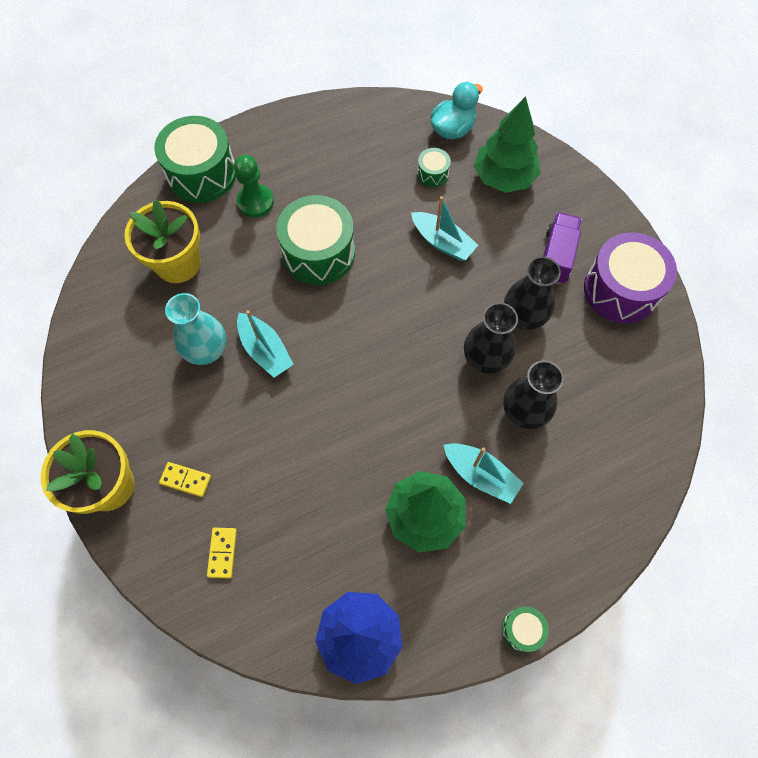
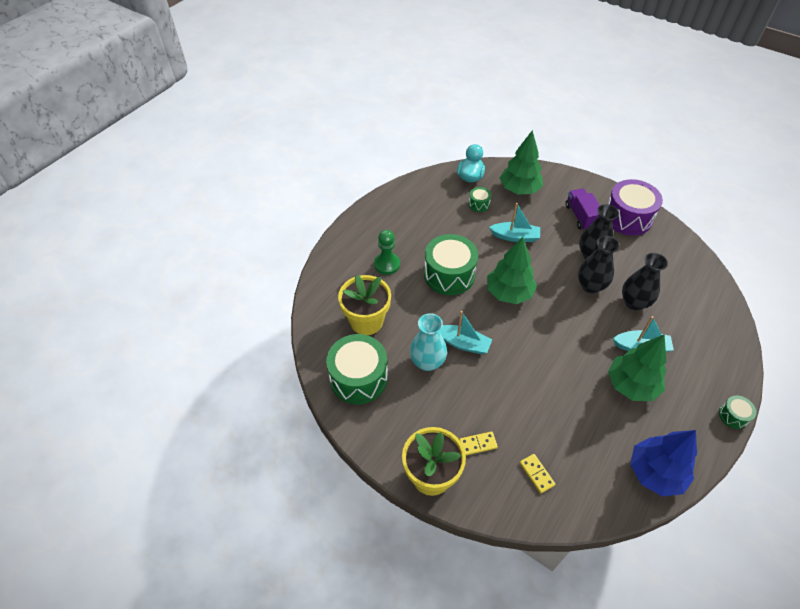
camera: 30 degrees left, 15 degrees down
green drum [154,116,236,203] -> green drum moved to [326,334,388,404]
none -> green tree [487,237,537,304]

